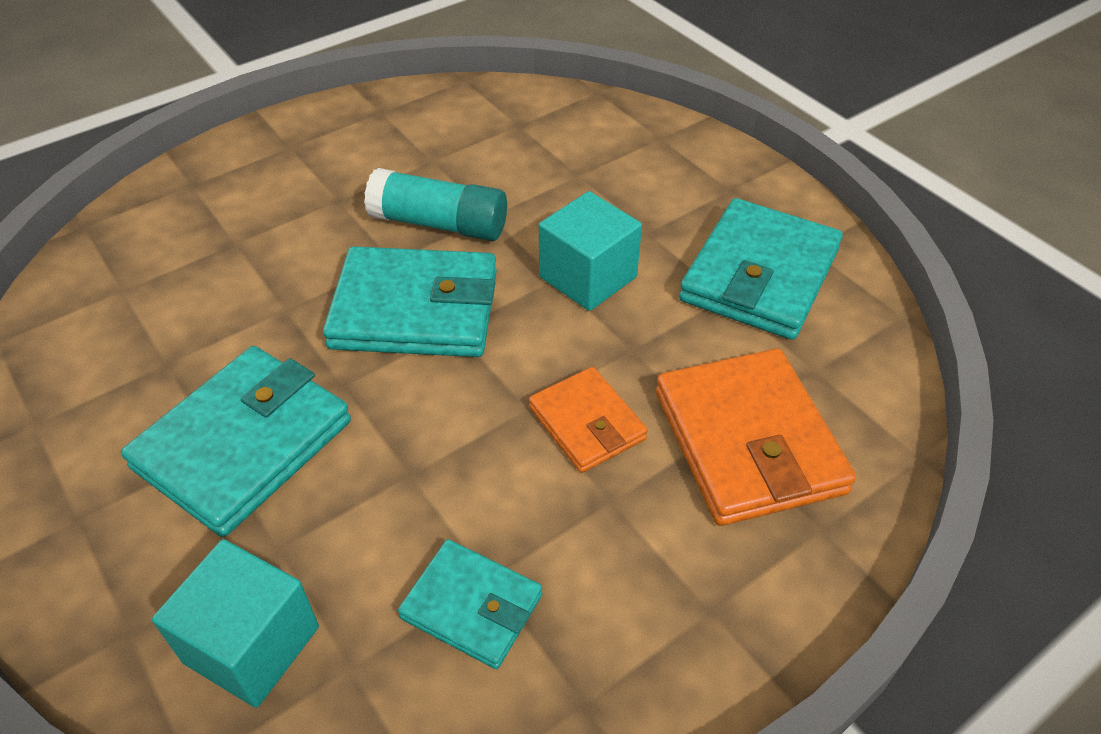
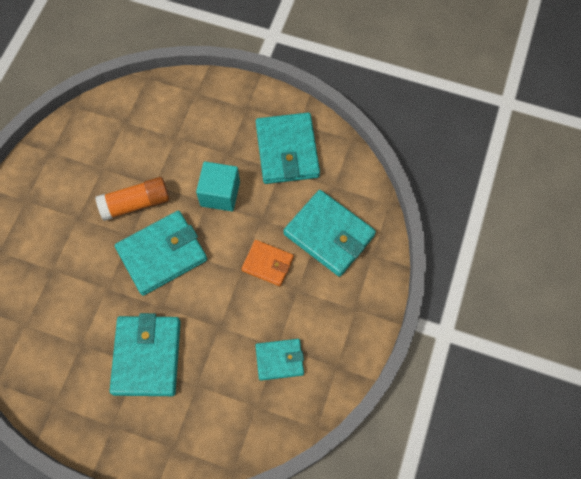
camera: 35 degrees left, 20 degrees up
turquoise cube [152,539,319,708] -> none
turquoise glue stick [364,168,507,241] -> orange glue stick [95,177,169,221]
orange wallet [656,349,856,526] -> turquoise wallet [284,190,376,277]

